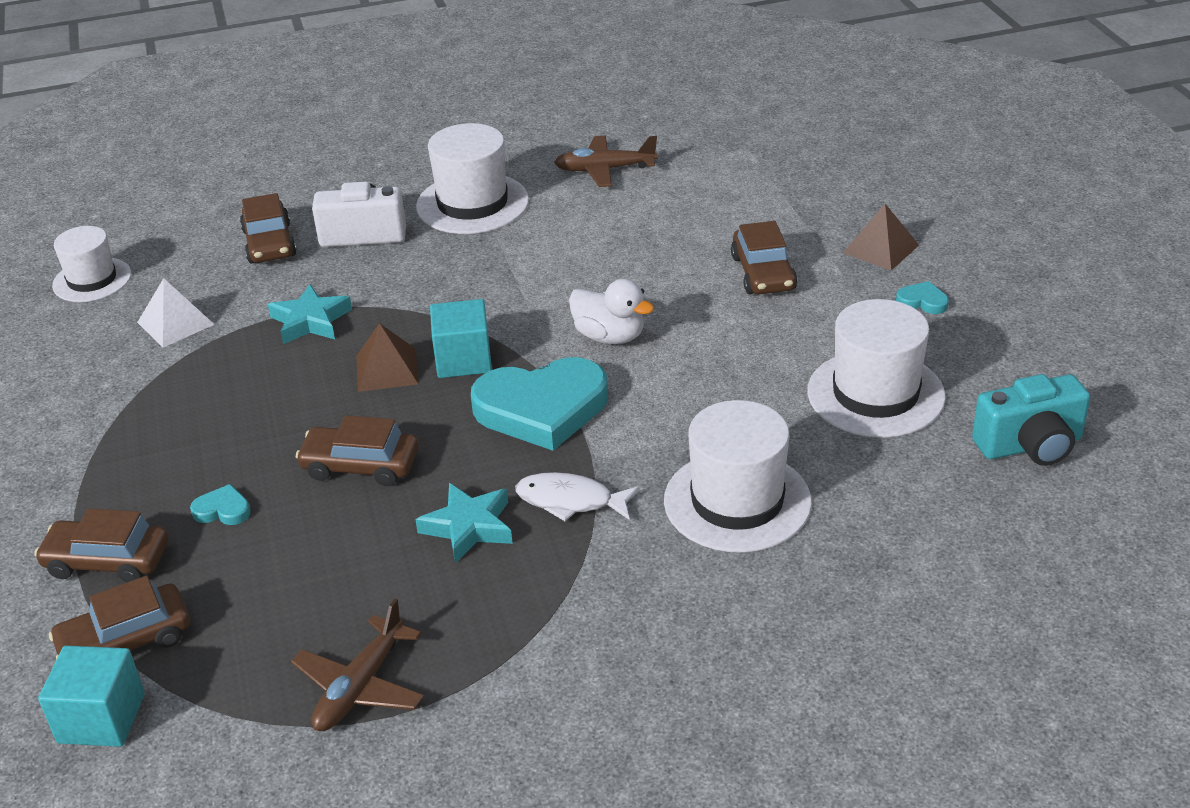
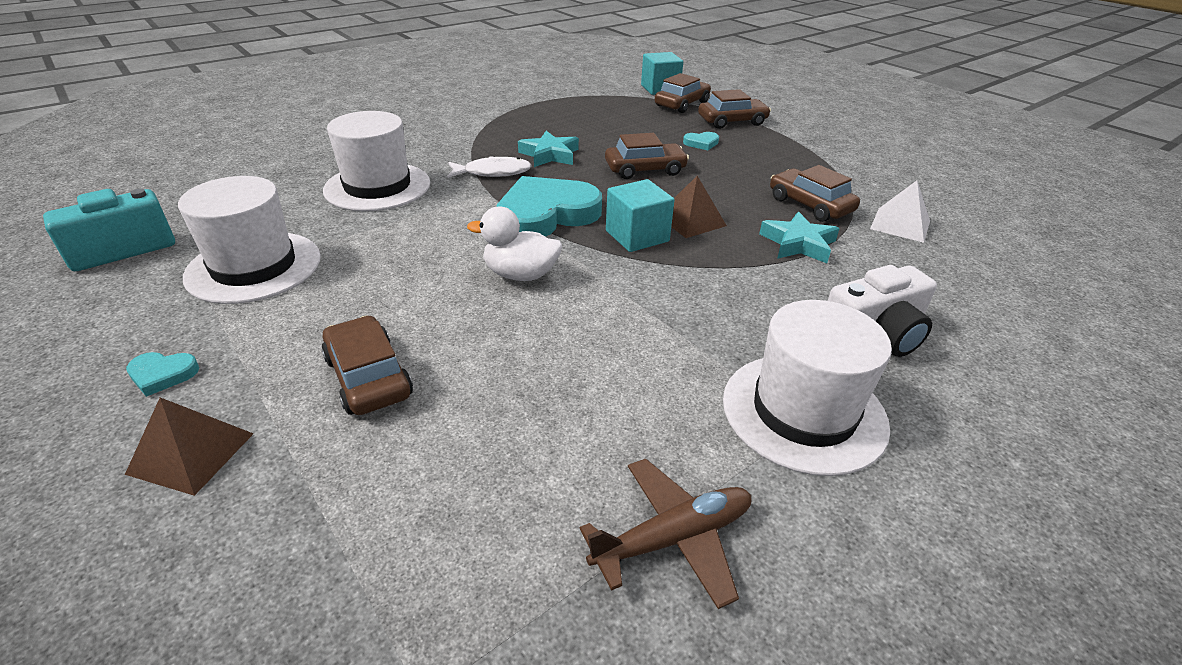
camera: 155 degrees right, 0 degrees up
white hat [52,226,131,302] -> none
brown car [240,193,297,263] -> brown car moved to [770,165,860,222]
brown plane [291,599,424,731] -> none

